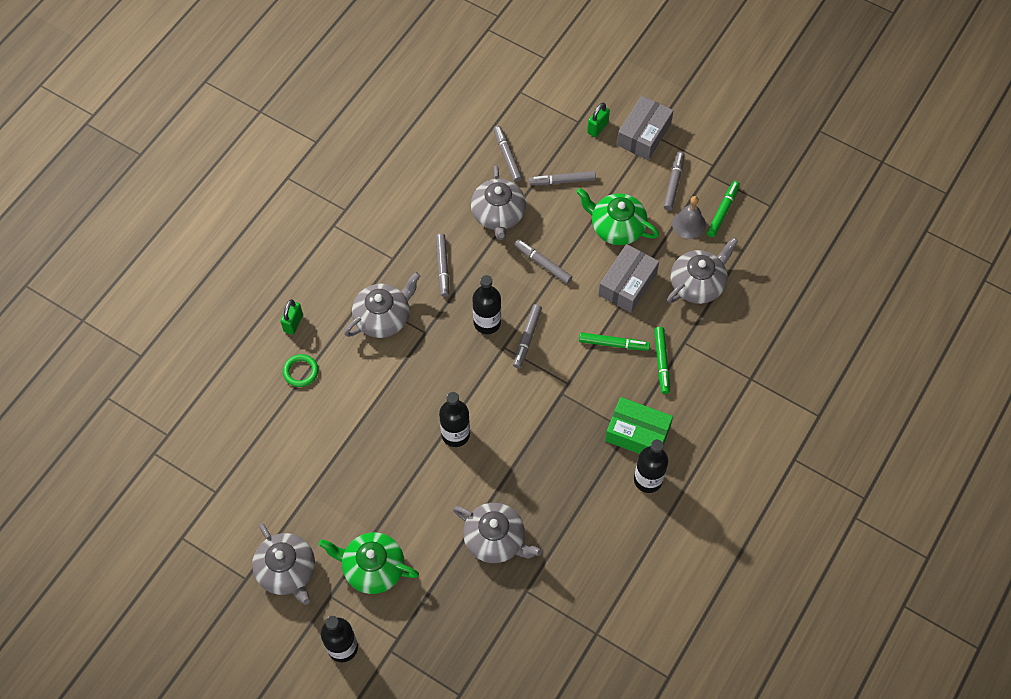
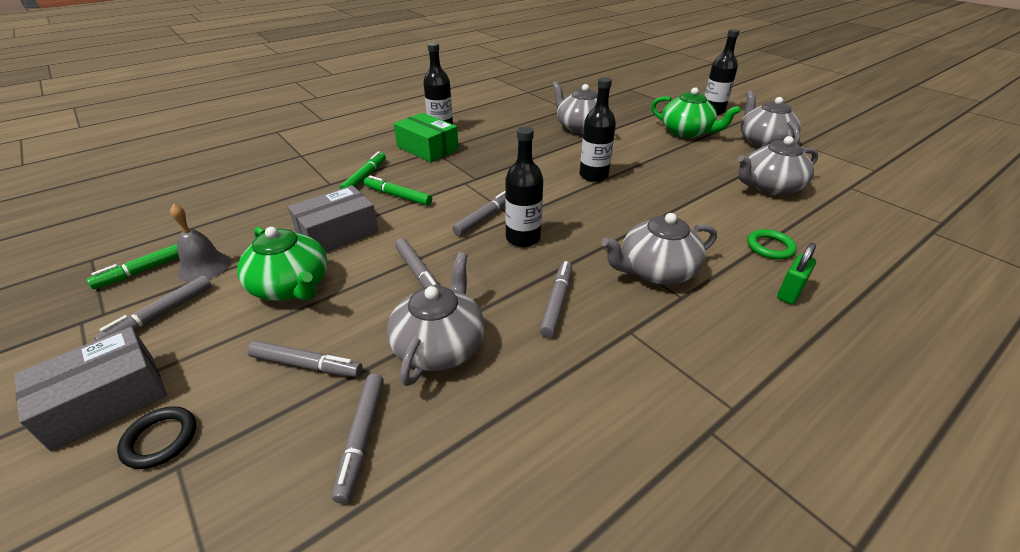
camera: 160 degrees left, 25 degrees down
green padlock [587,103,610,137] -> black ring [117,406,196,469]
grey teapot [667,237,738,304] -> grey teapot moved to [738,136,818,196]

